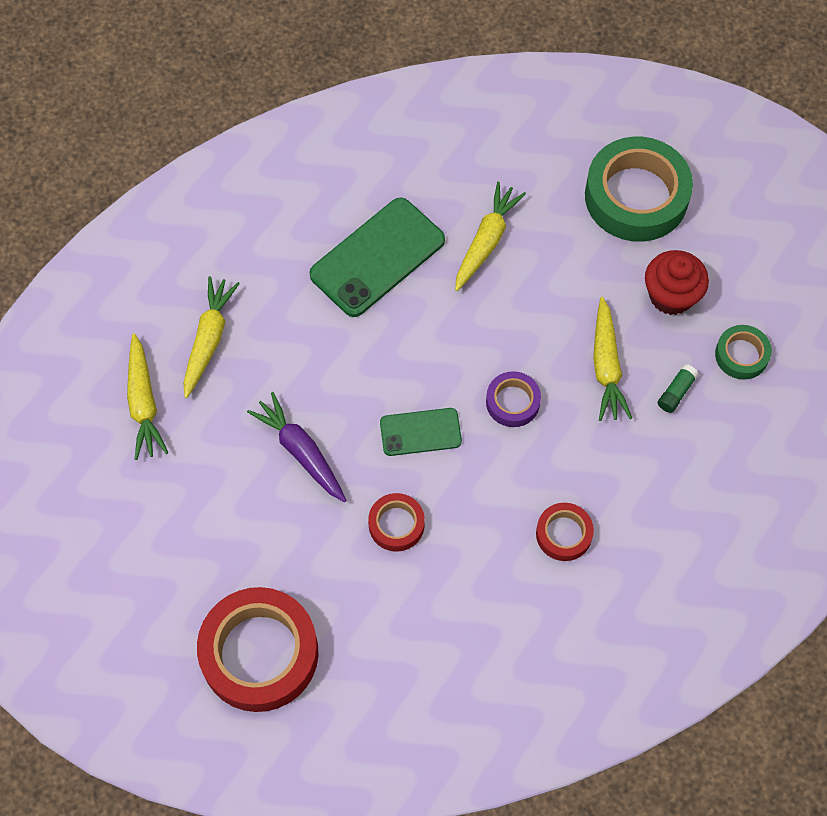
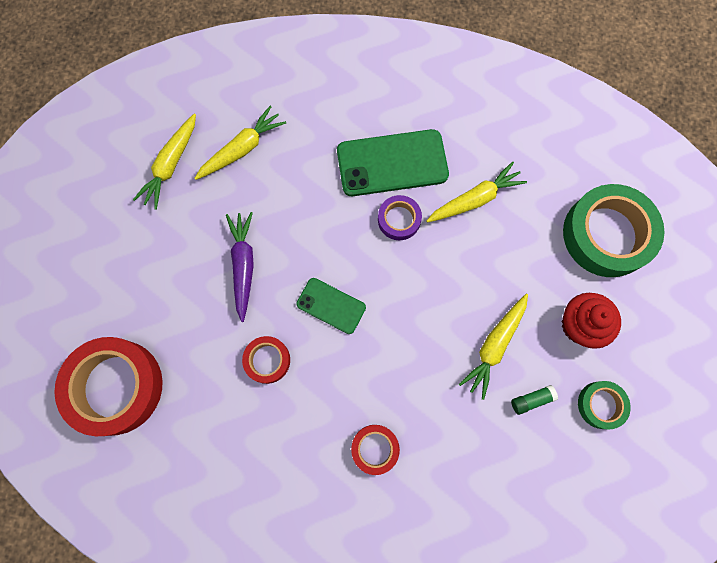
camera: 35 degrees right, 10 degrees up
purple tape [486,371,541,427] -> purple tape moved to [378,195,422,240]

